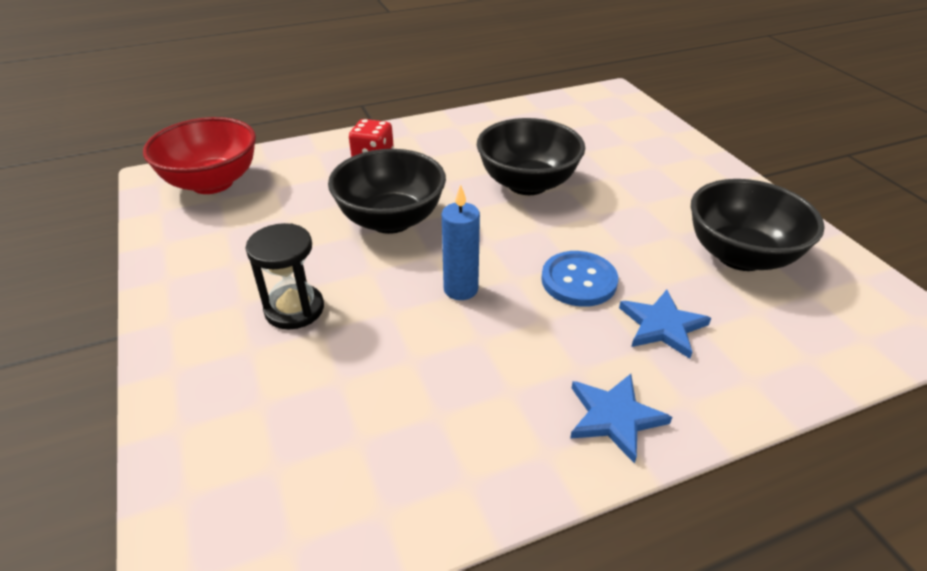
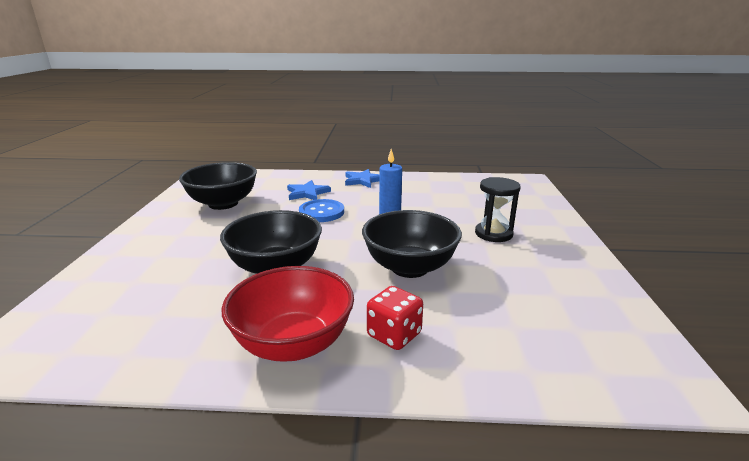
camera: 155 degrees left, 15 degrees down
red bowl [143,117,256,194] -> red bowl moved to [222,266,354,362]

